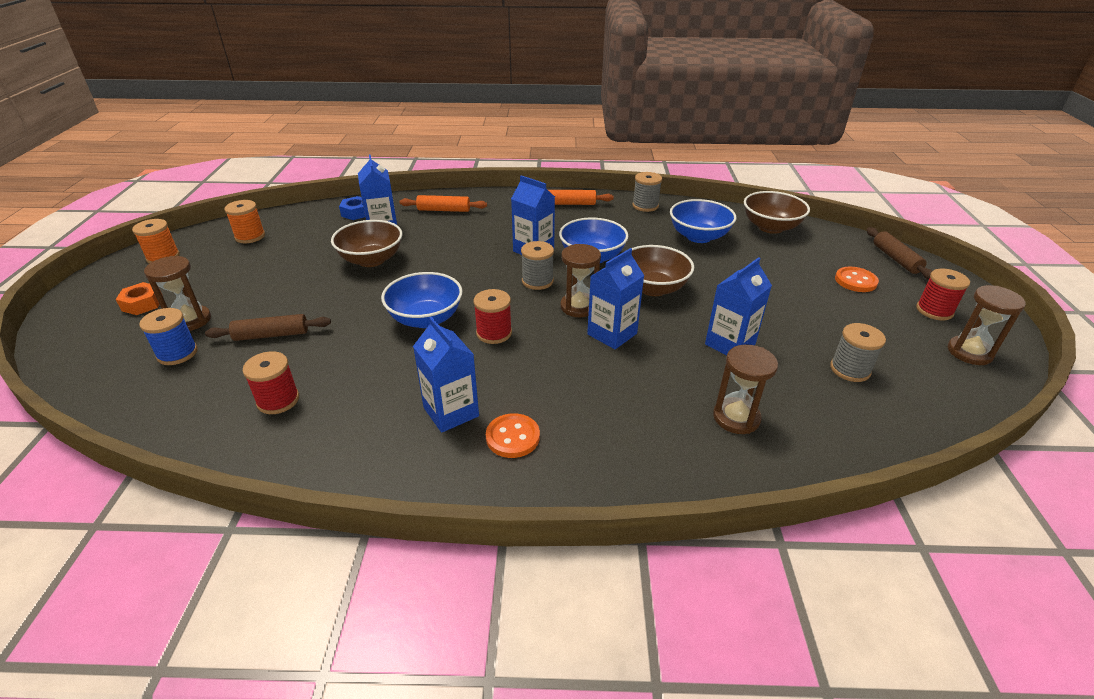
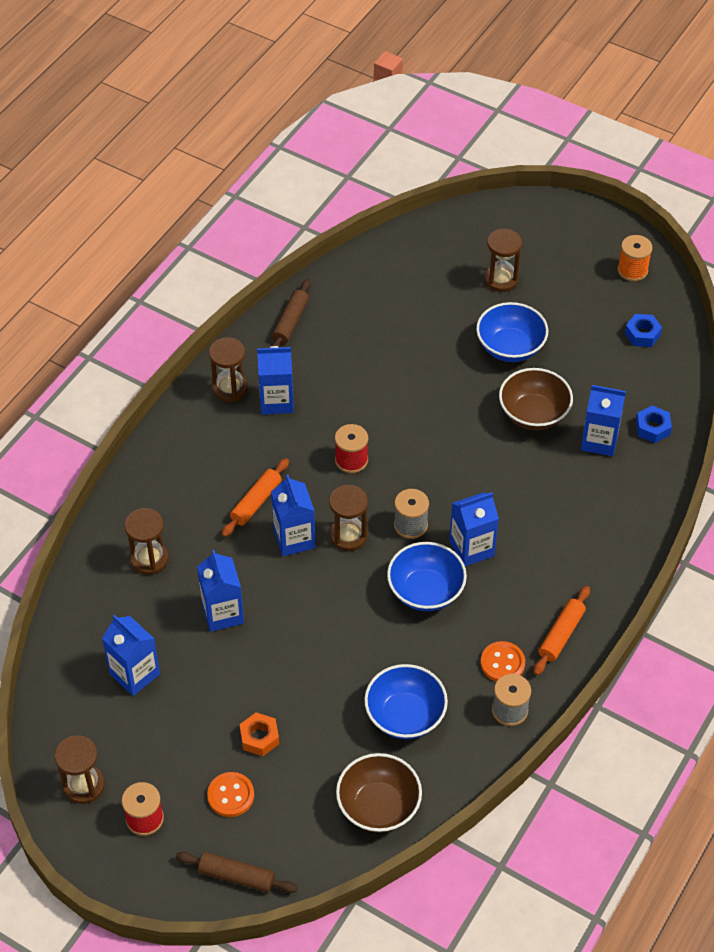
camera: 120 degrees right, 15 degrees up
orange nut [116,282,163,315] -> orange nut moved to [240,712,279,756]
blue spool [139,308,198,365] -> none
brown rolling pin [205,314,331,341] -> brown rolling pin moved to [272,279,311,348]
orange spool [224,200,265,243] -> blue nut [625,314,662,347]
red spool [243,351,299,414] -> none
blue bowl [381,272,463,328] -> blue bowl moved to [476,302,548,362]
orange rolling pin [400,195,487,212] -> orange rolling pin moved to [222,458,289,537]
orange button [486,413,540,458] -> orange button moved to [481,641,525,681]
brown bowl [631,245,694,296] -> none
grey spool [830,323,886,382] -> blue carton [102,615,160,696]
none -> brown hourglass [209,337,248,402]

